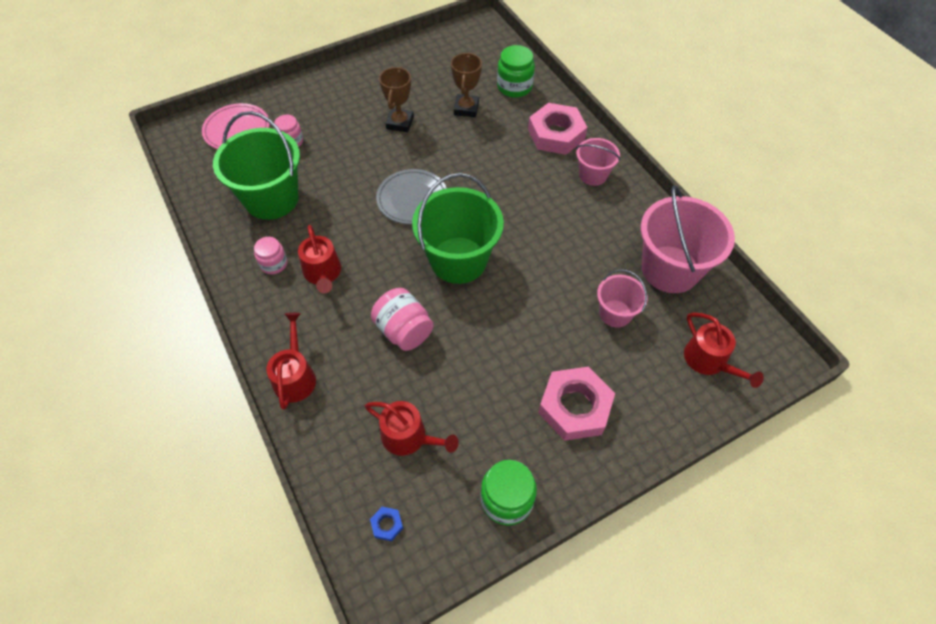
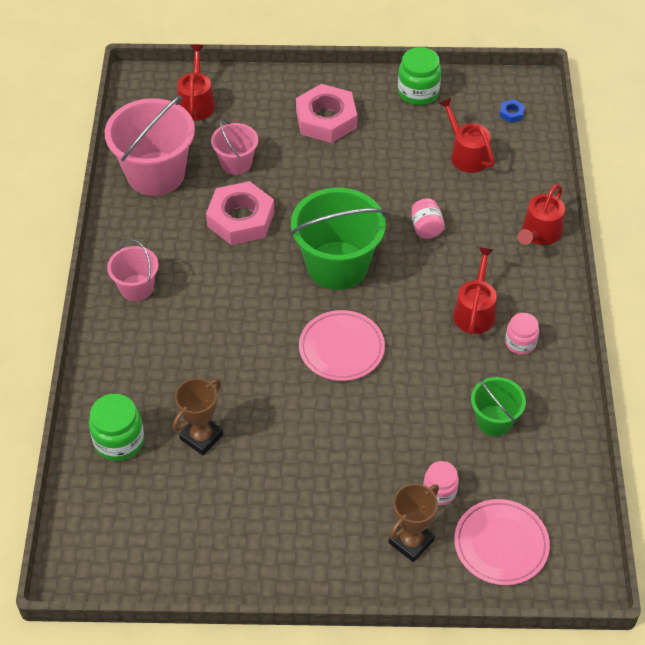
camera: 150 degrees left, 5 degrees down
green bucket [213,111,300,220] -> green bucket [471,377,526,436], size x0.54
pink jar [371,288,434,351] -> pink jar [412,198,445,239], size x0.65
grey plate [376,169,447,224] -> pink plate [299,310,385,381]
brown trophy [379,67,414,132] -> brown trophy moved to [389,484,439,562]
pink nut [528,103,587,155] -> pink nut moved to [206,181,274,245]

